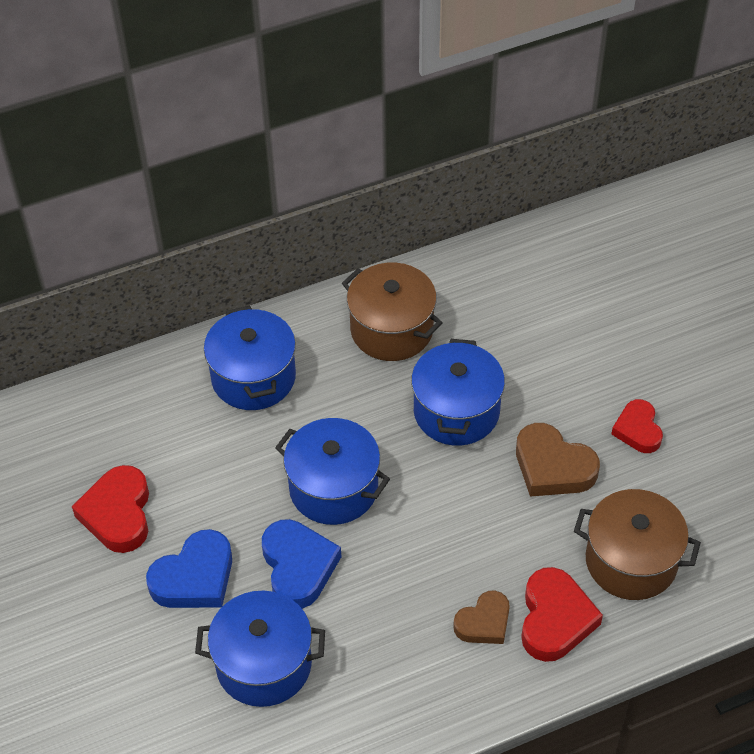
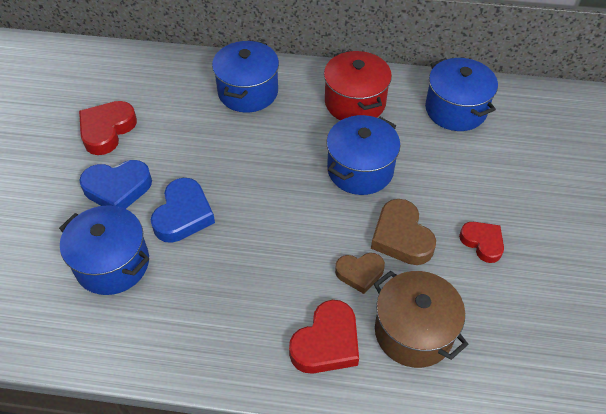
camera: 30 degrees right, 0 degrees up
blue pot [275,418,390,525] -> blue pot moved to [425,58,498,131]
brown pot [342,263,443,361] -> red pot [324,50,392,120]
brown heart [453,591,510,644] -> brown heart moved to [335,253,385,294]
red heart [611,399,663,453] -> red heart turned 120 degrees clockwise [459,222,504,263]

